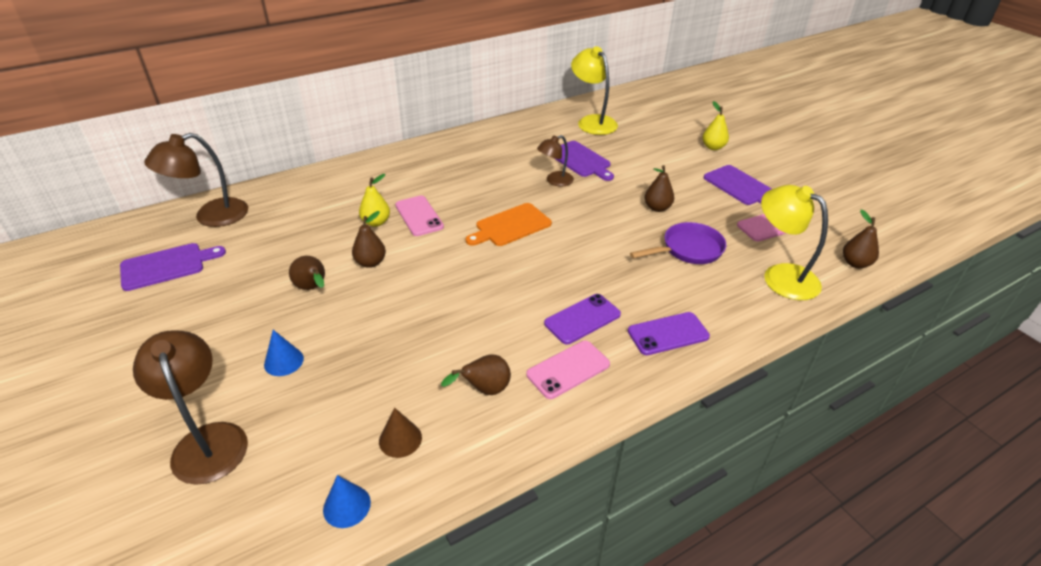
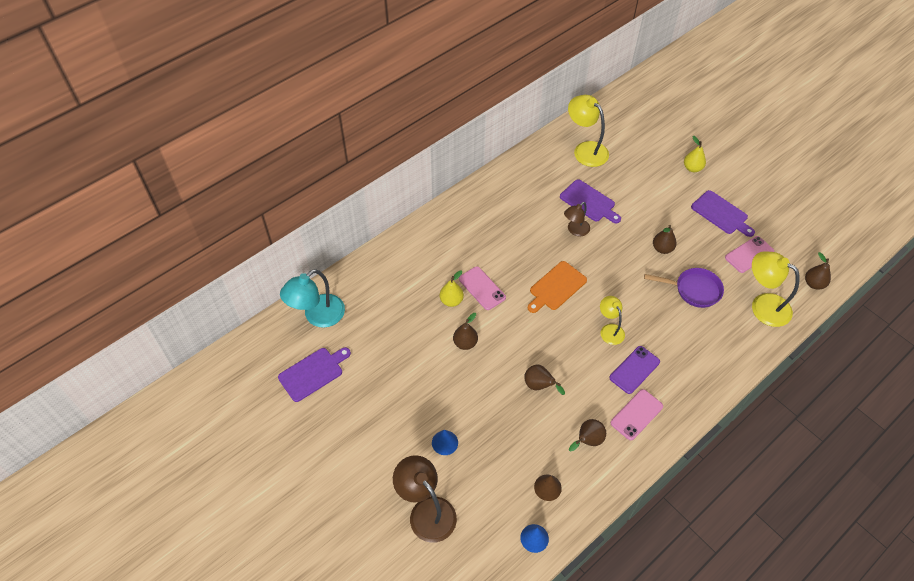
camera: 10 degrees left, 15 degrees up
brown lamp [144,133,248,227] -> turquoise lamp [280,269,345,328]
brown pear [289,256,325,290] -> brown pear moved to [524,364,565,395]
purple phone [628,312,710,355] -> none
purple pan [630,222,726,264] -> purple pan turned 45 degrees clockwise [644,268,724,308]
none -> yellow lamp [600,296,625,345]

